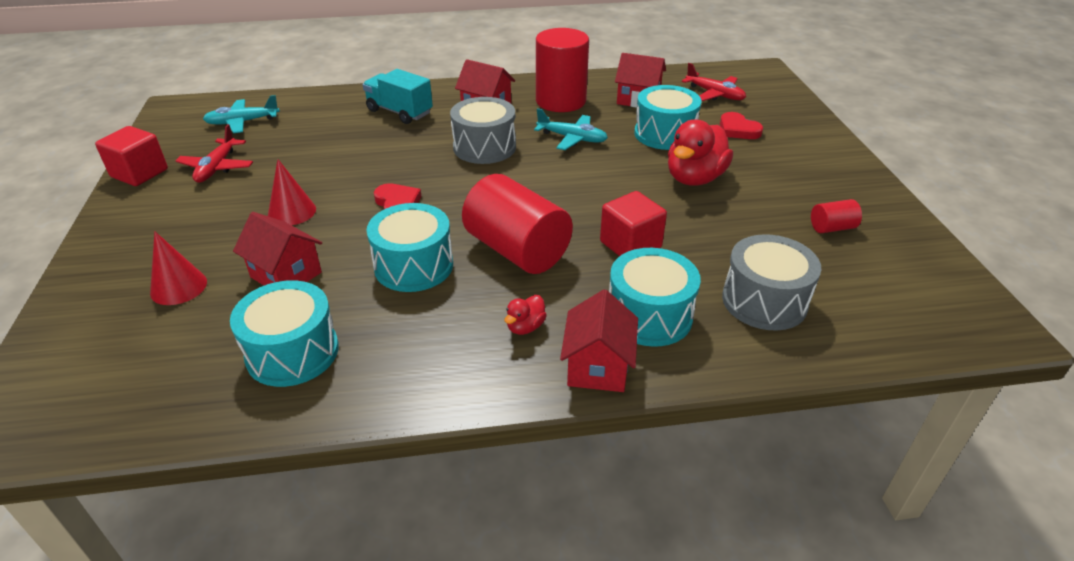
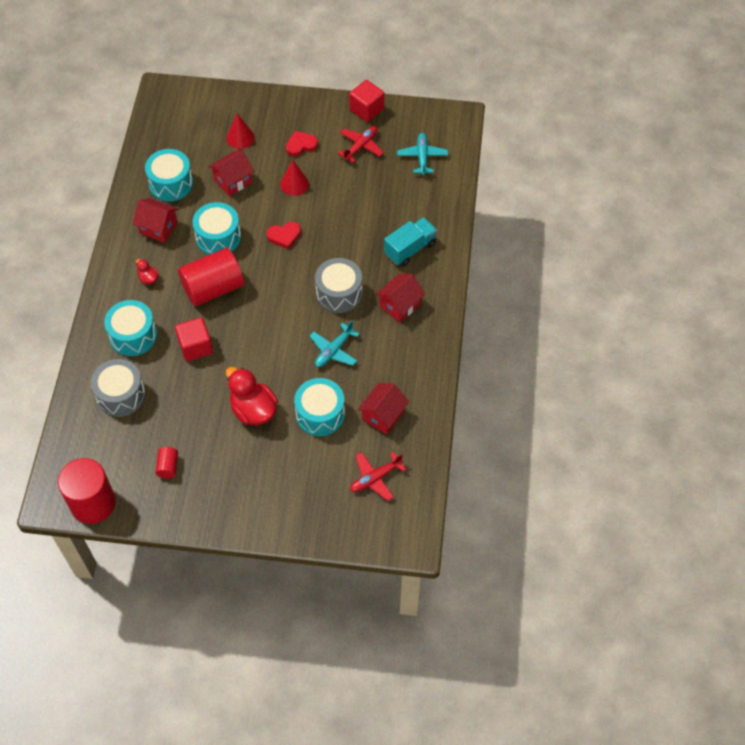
camera: 105 degrees right, 20 degrees up
red plane [176,124,253,183] -> red plane turned 105 degrees clockwise [338,126,384,163]
red cylinder [536,28,589,112] -> red cylinder moved to [58,458,116,524]
red house [560,289,638,392] -> red house moved to [133,198,178,243]
red heart [720,112,763,139] -> red heart moved to [286,131,318,156]

